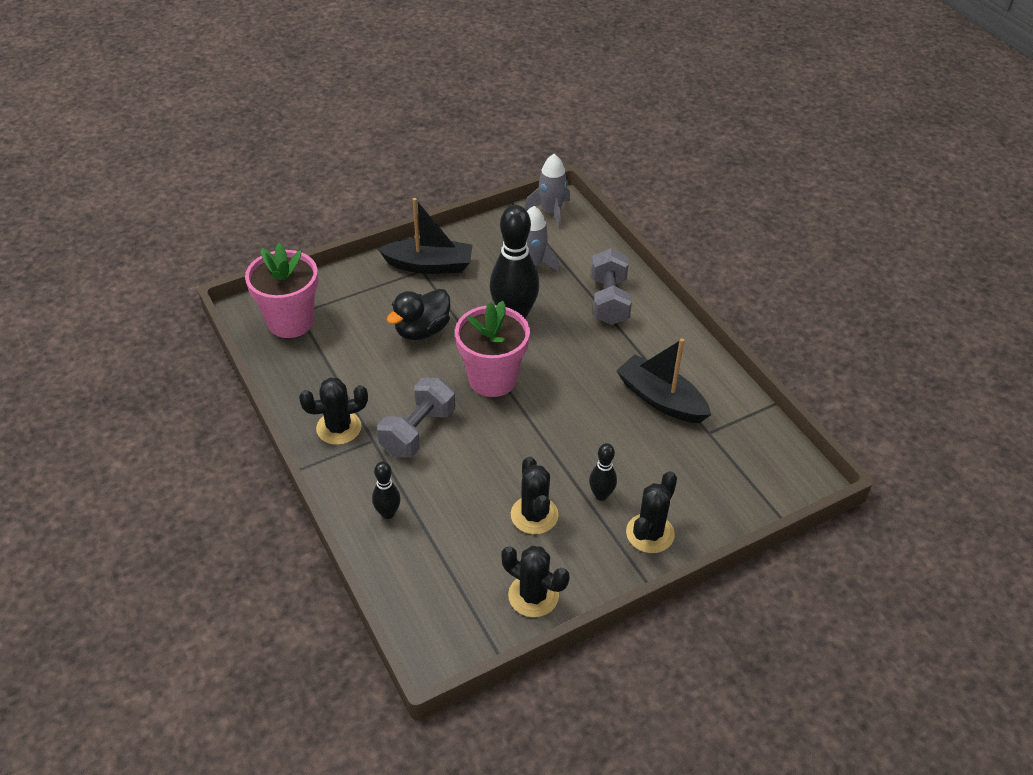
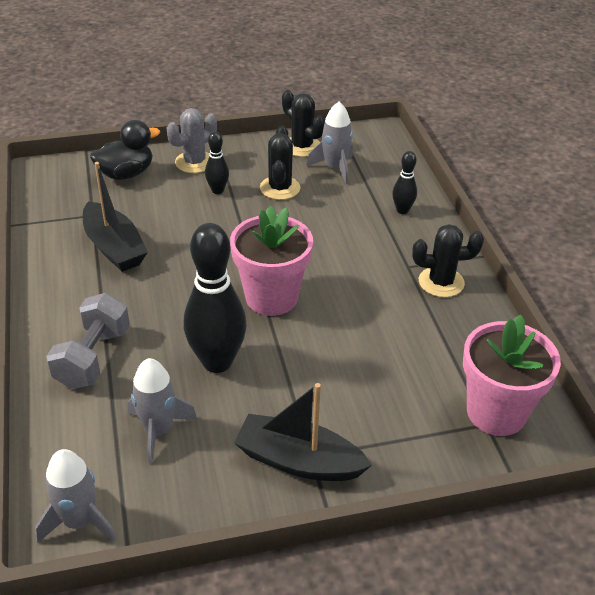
camera: 165 degrees left, 5 degrees down
grey dumbbell [377,378,455,458] -> none
black duck [387,289,450,340] -> black duck moved to [90,120,160,180]
black cactus [626,471,677,553] -> grey cactus [167,108,217,173]
none -> grey rocket [306,102,353,184]

